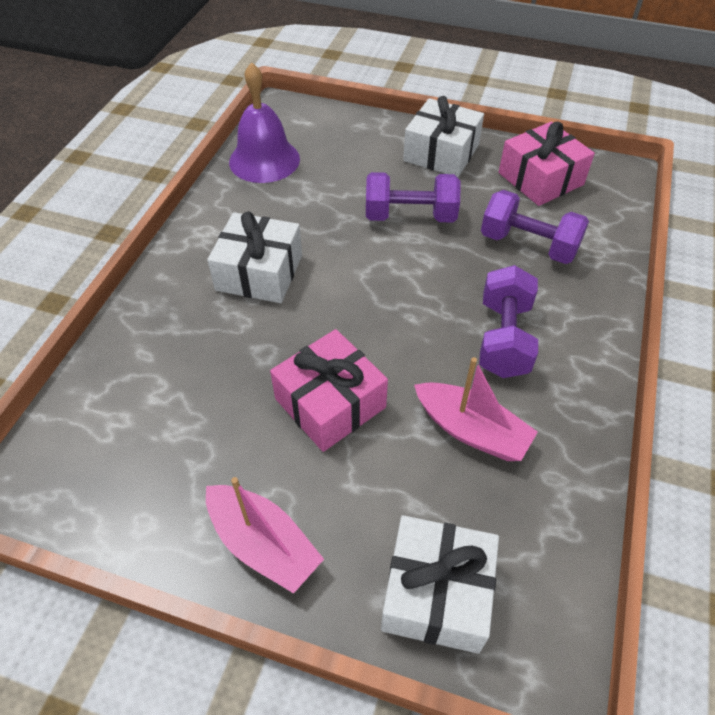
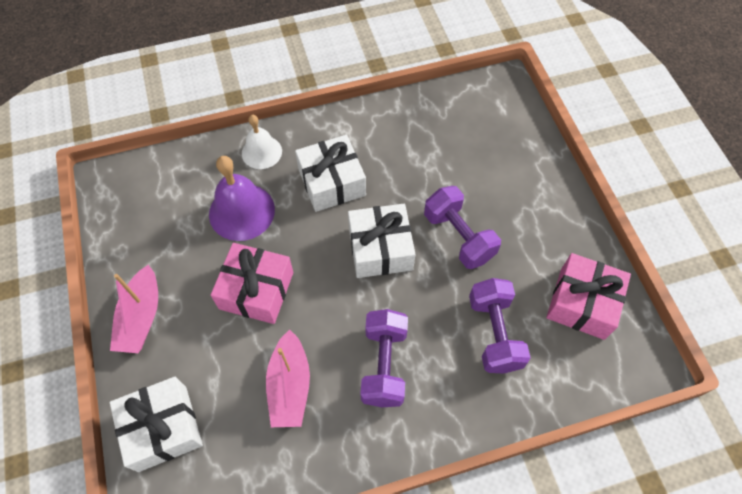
camera: 55 degrees right, 10 degrees up
purple bell [229,62,300,183] -> purple bell moved to [209,156,275,241]
white gift [403,96,484,177] -> white gift moved to [348,204,416,278]
purple dumbbell [479,265,538,378] -> purple dumbbell turned 60 degrees counterclockwise [360,309,408,407]
none -> white bell [242,115,282,169]

